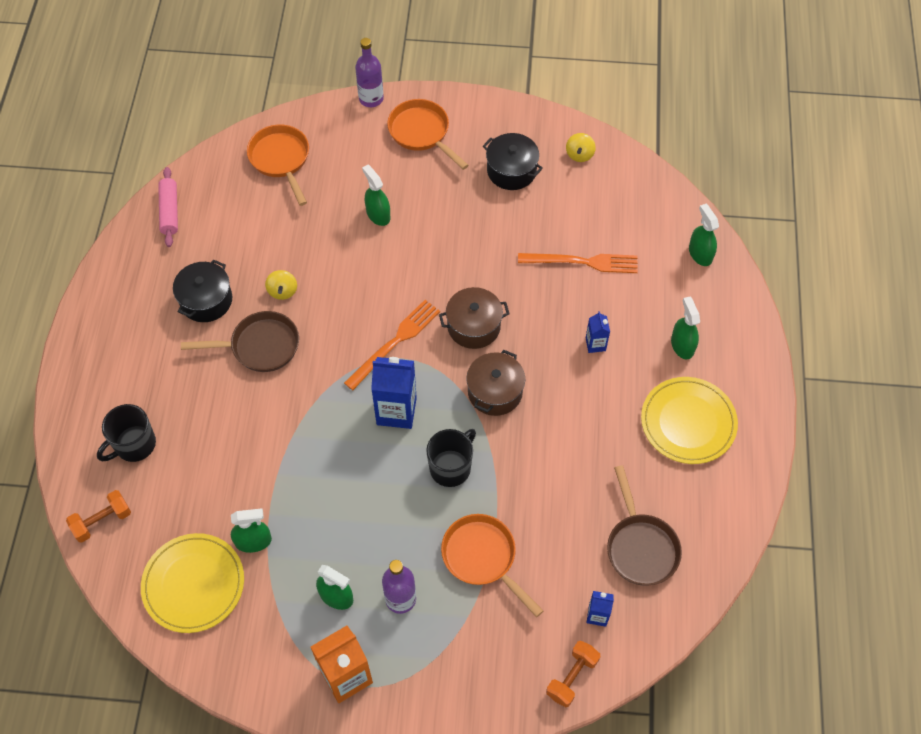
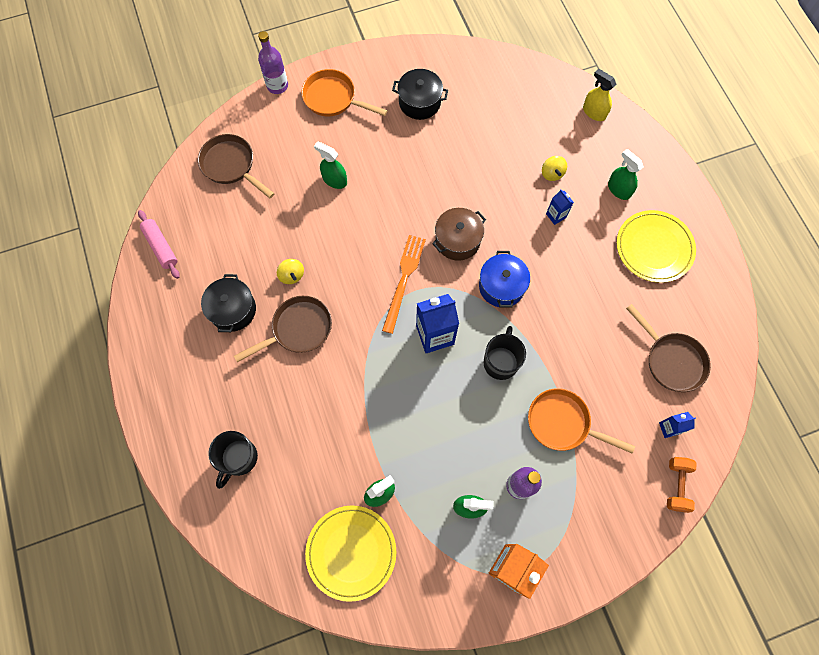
camera: 25 degrees left, 10 degrees up
orange dumbbell [66,490,131,543] -> none
orange pan [247,124,309,206] -> brown pan [198,134,275,198]
brown pot [466,350,525,416] -> blue pot [479,251,530,308]
orange fork [518,253,638,273] -> none
yellow spinning top [566,133,596,162] -> yellow spinning top moved to [542,156,567,181]
green spray bottle [689,204,719,266] -> yellow spray bottle [583,69,616,121]

